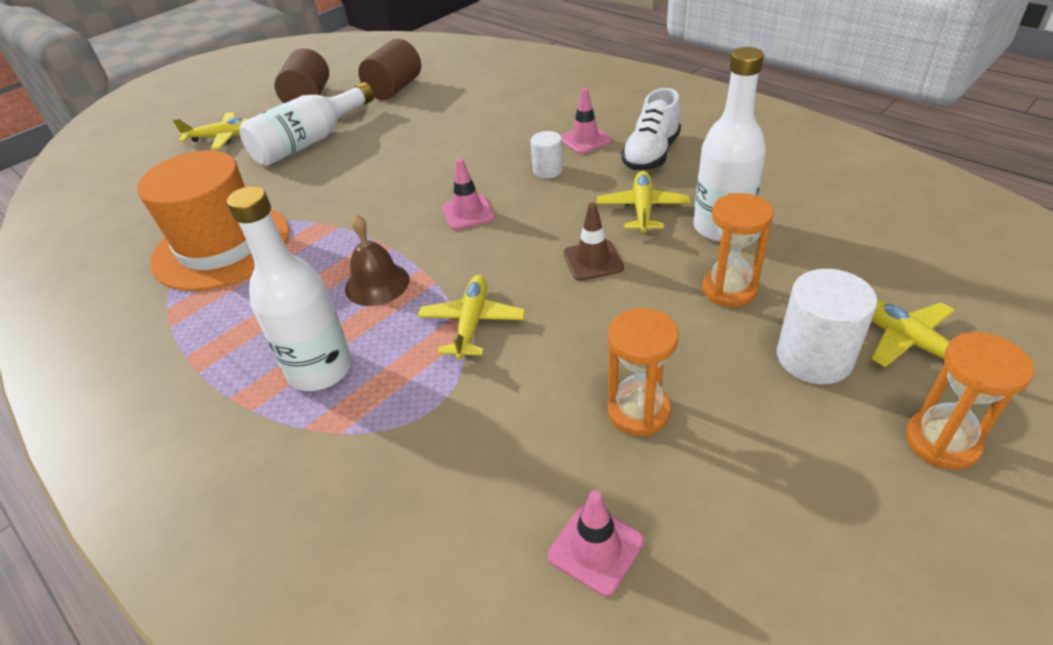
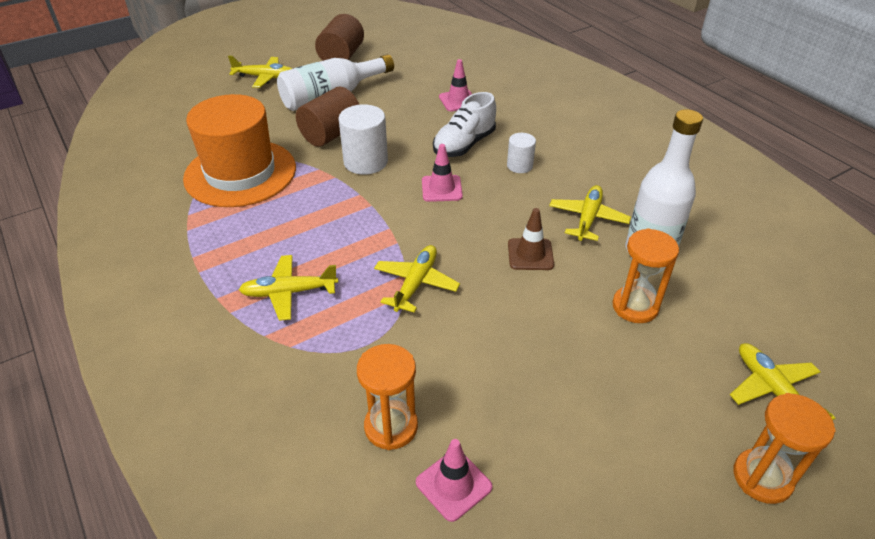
camera: 10 degrees right, 0 degrees up
white bottle [227,186,352,391] -> yellow plane [239,255,338,321]
brown bell [345,215,409,306] -> none
brown cylinder [358,39,421,100] -> brown cylinder moved to [296,87,359,147]
pink traffic cone [561,87,612,154] -> pink traffic cone moved to [439,59,472,111]
orange hourglass [607,308,679,436] -> orange hourglass moved to [357,344,418,450]
white shoe [621,88,681,170] -> white shoe moved to [433,92,496,157]
white cylinder [777,269,877,384] -> white cylinder moved to [338,104,388,175]

